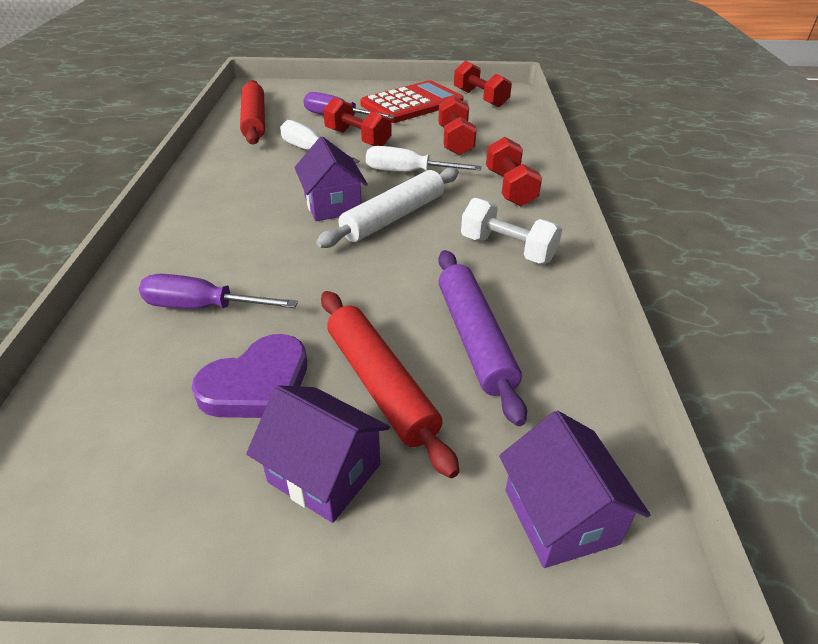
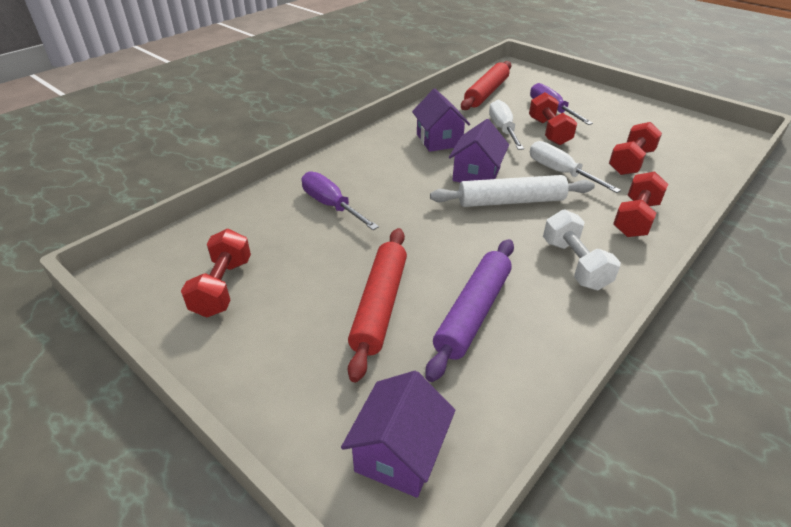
camera: 40 degrees right, 0 degrees up
purple heart [192,334,307,418] -> none
purple house [246,385,390,523] -> purple house moved to [412,89,470,152]
red calculator [360,80,464,123] -> none
red dumbbell [454,61,512,107] -> red dumbbell moved to [181,229,251,318]

